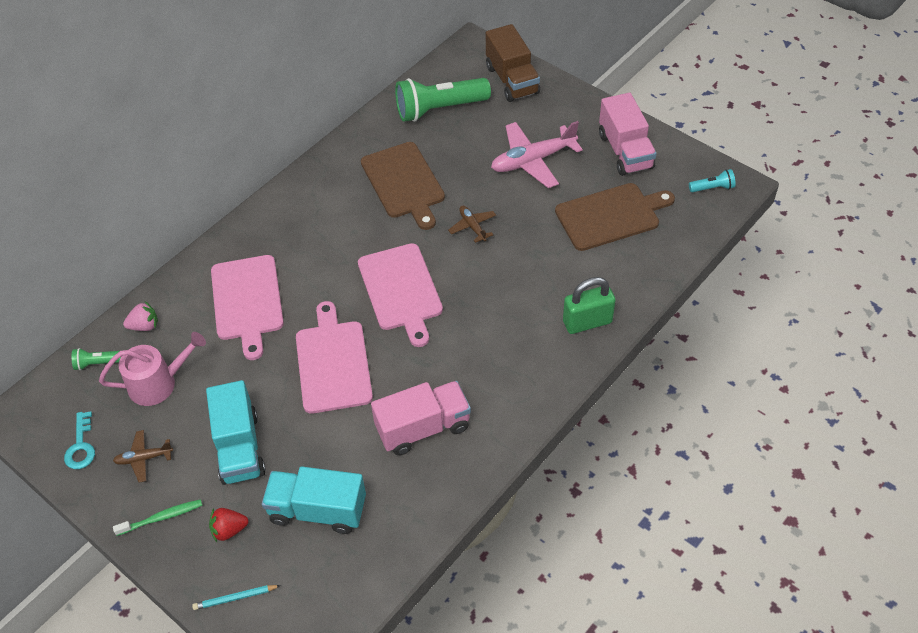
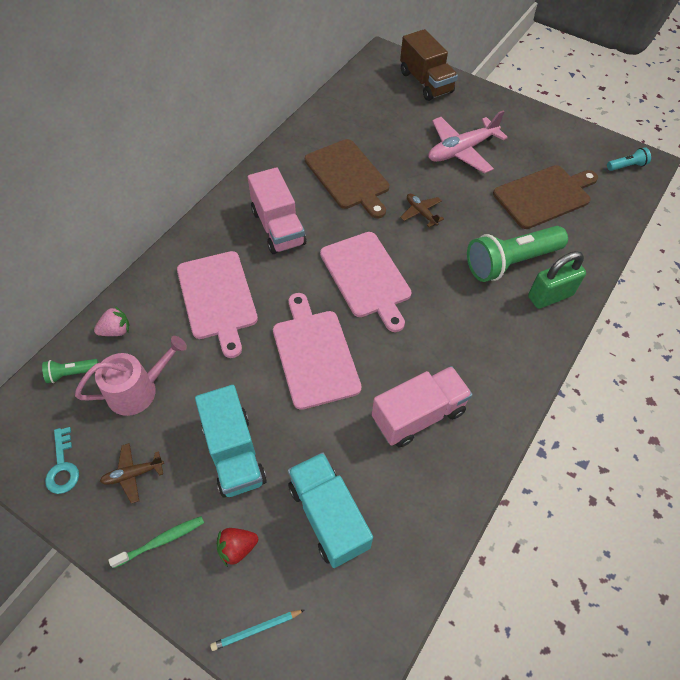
camera: 10 degrees left, 5 degrees up
turquoise truck [262,467,366,534] -> turquoise truck turned 60 degrees clockwise [288,452,373,568]
green flashlight [395,78,491,122] -> green flashlight moved to [467,226,568,282]
pink truck [599,93,657,176] -> pink truck moved to [248,167,306,254]

